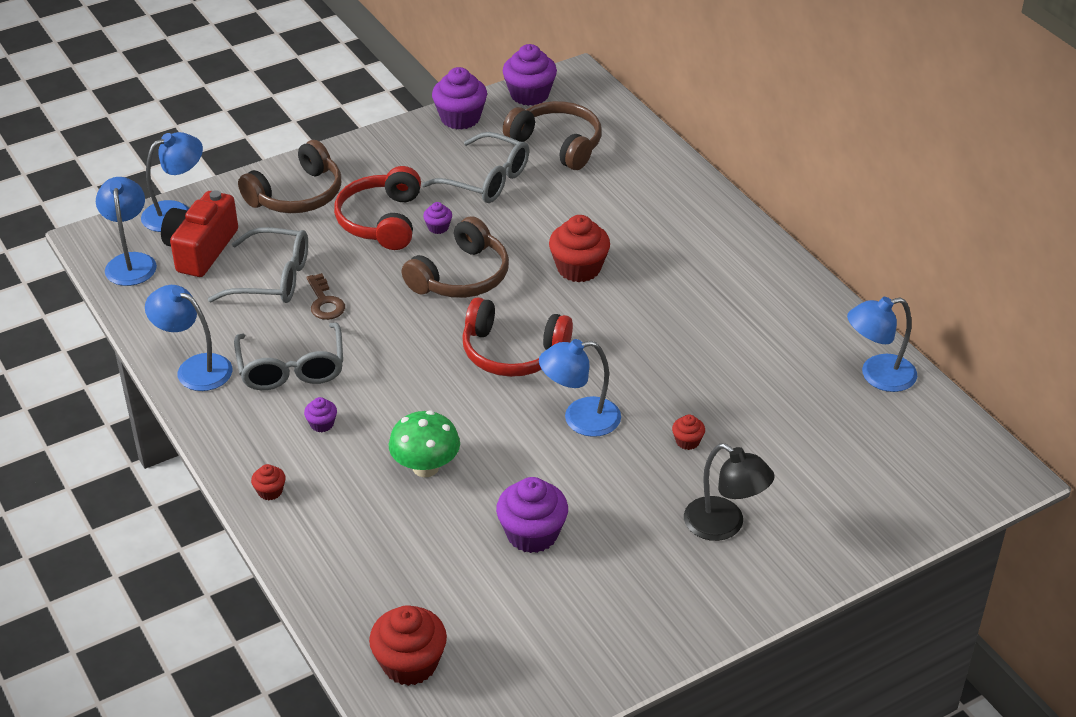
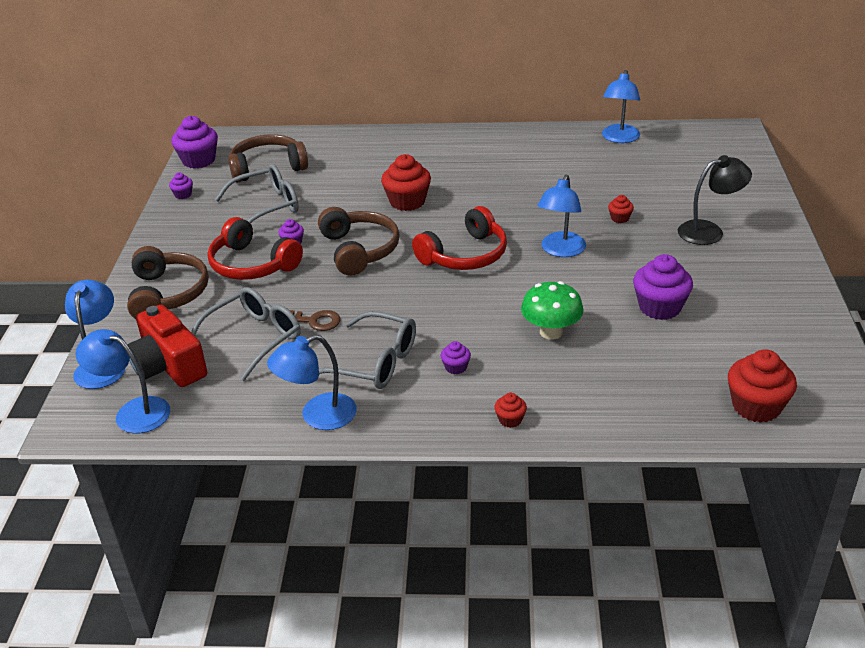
camera: 55 degrees left, 5 degrees down
purple cupcake [432,67,487,130] -> purple cupcake [169,173,193,199], size x0.49

